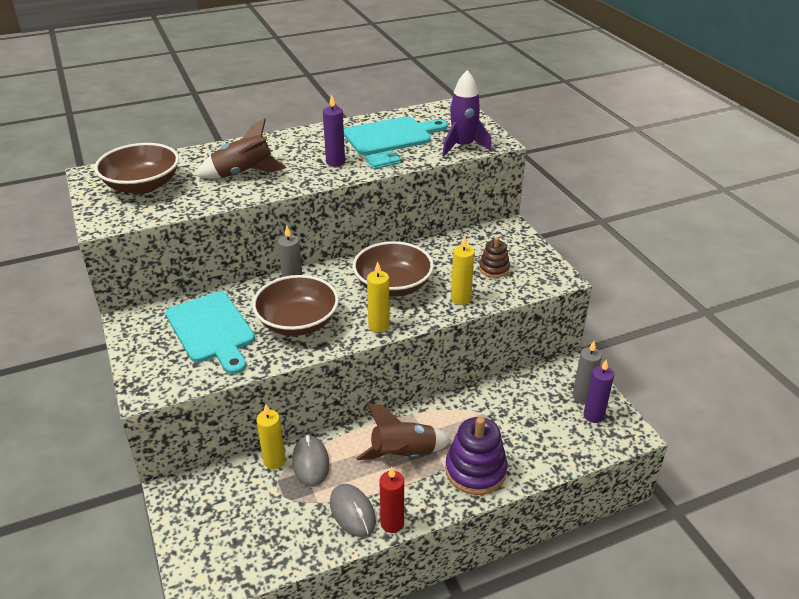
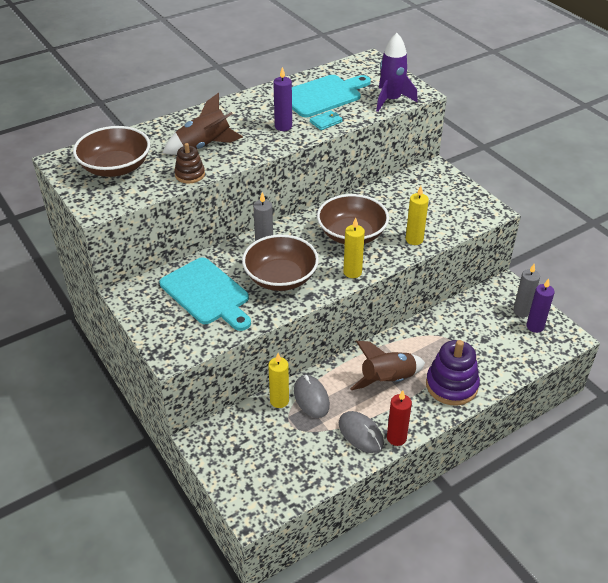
camera: 10 degrees left, 5 degrees up
brown stacking toy [479,237,510,278] -> brown stacking toy moved to [174,143,205,183]

